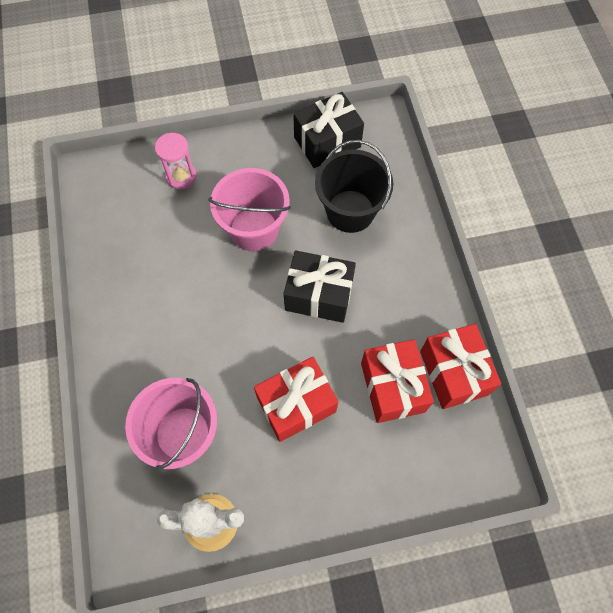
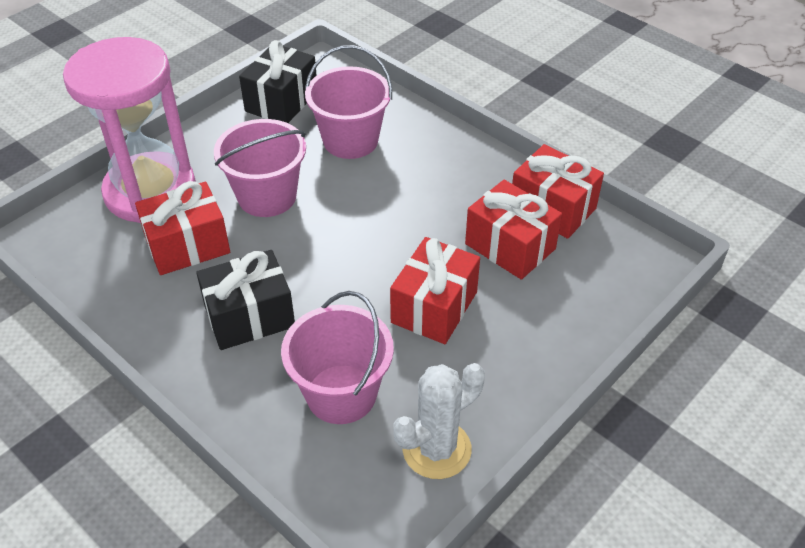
camera: 35 degrees left, 20 degrees down
pink hourglass [155,133,196,189] -> pink hourglass [63,37,196,223], size x2.42
black gift [284,251,356,323] -> black gift moved to [196,250,295,350]
black bucket [315,140,393,233] -> pink bucket [305,45,392,159]
none -> red gift [135,181,230,275]

